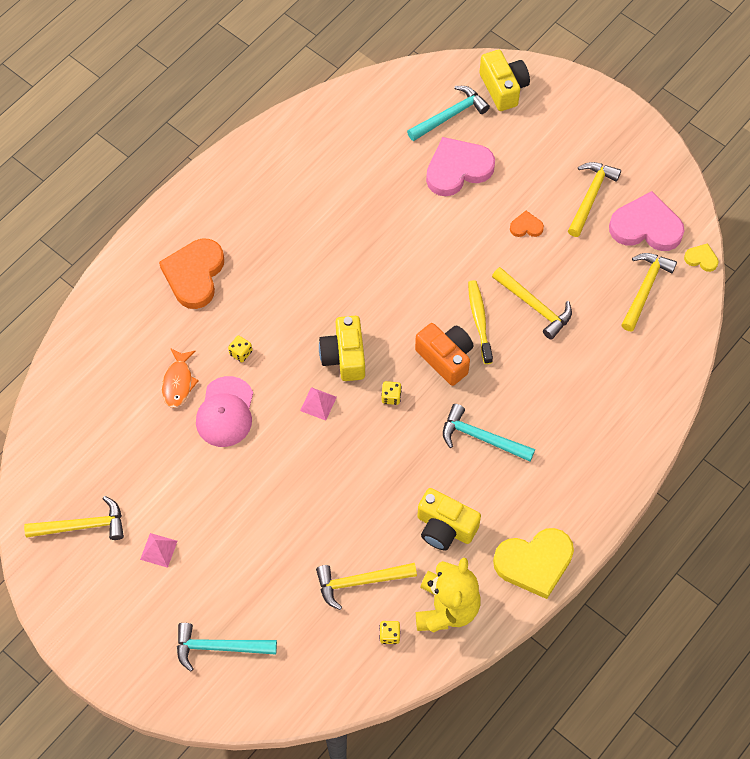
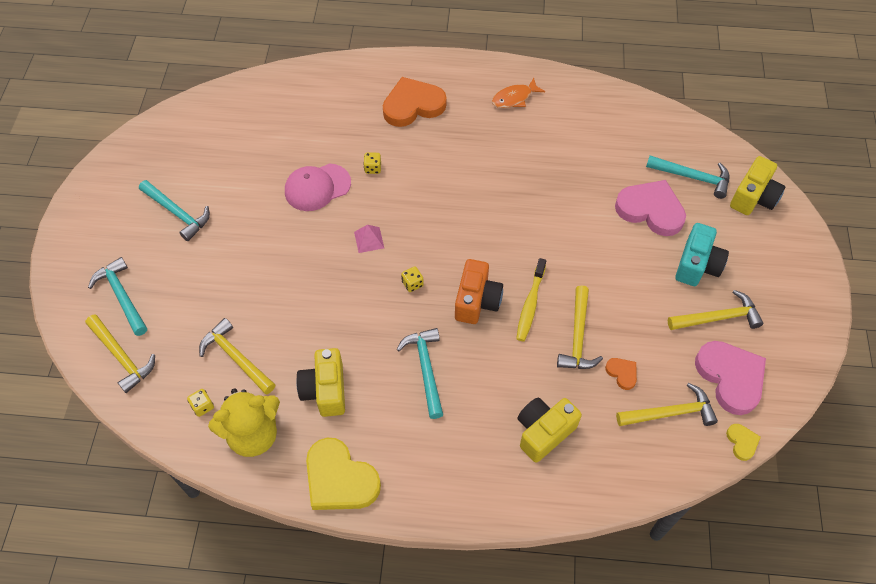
camera: 55 degrees right, 5 degrees down
yellow hammer [24,496,124,540] -> yellow hammer moved to [85,314,155,393]
pink pyramid [140,533,177,568] -> turquoise hammer [139,180,210,241]
orange fish [162,348,199,408] -> orange fish moved to [492,78,545,108]
yellow camera [319,316,365,381] -> yellow camera moved to [518,397,582,463]
yellow toothbrush [468,280,493,364] -> yellow toothbrush turned 150 degrees clockwise [516,258,546,341]
orange heart [510,211,544,237] -> orange heart moved to [605,358,637,390]
none -> turquoise camera [675,223,729,286]

